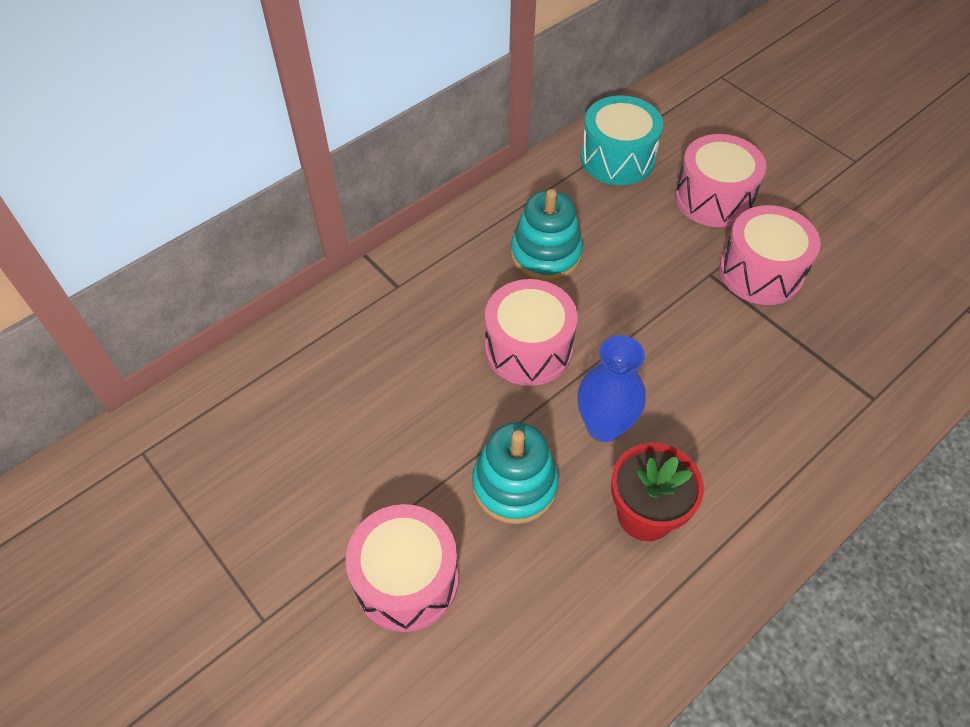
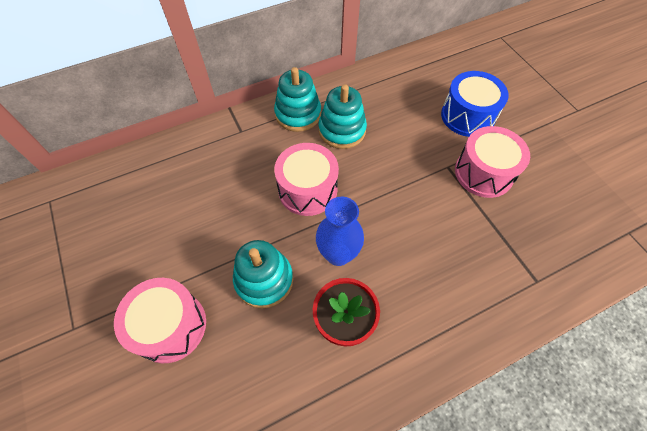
camera: 15 degrees right, 5 degrees up
turquoise drum [580,95,663,185] -> none
pink drum [675,134,766,227] -> blue drum [441,71,509,137]
none -> turquoise stacking toy [274,67,321,132]

